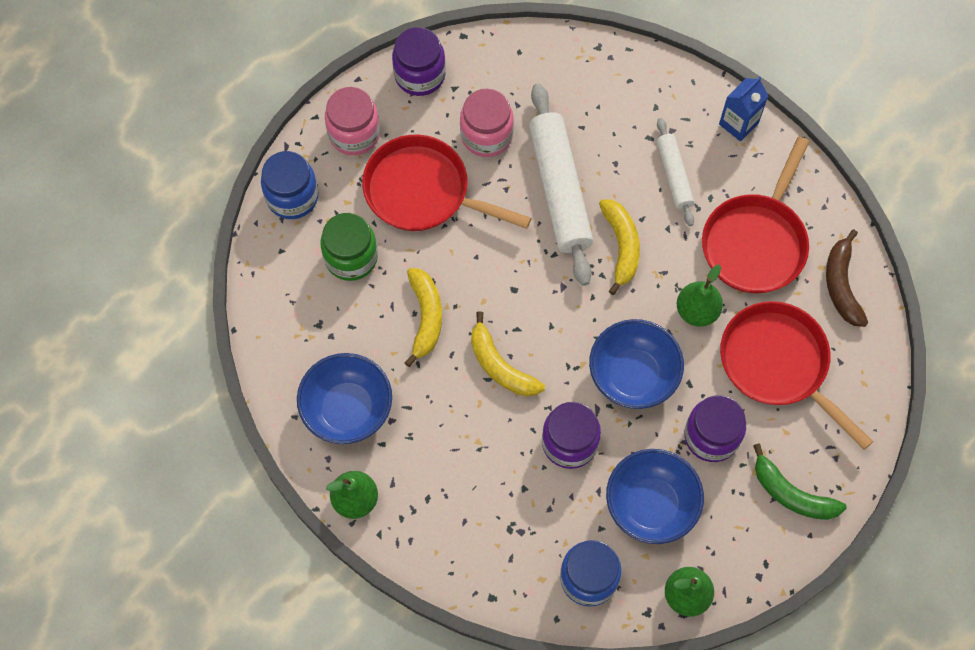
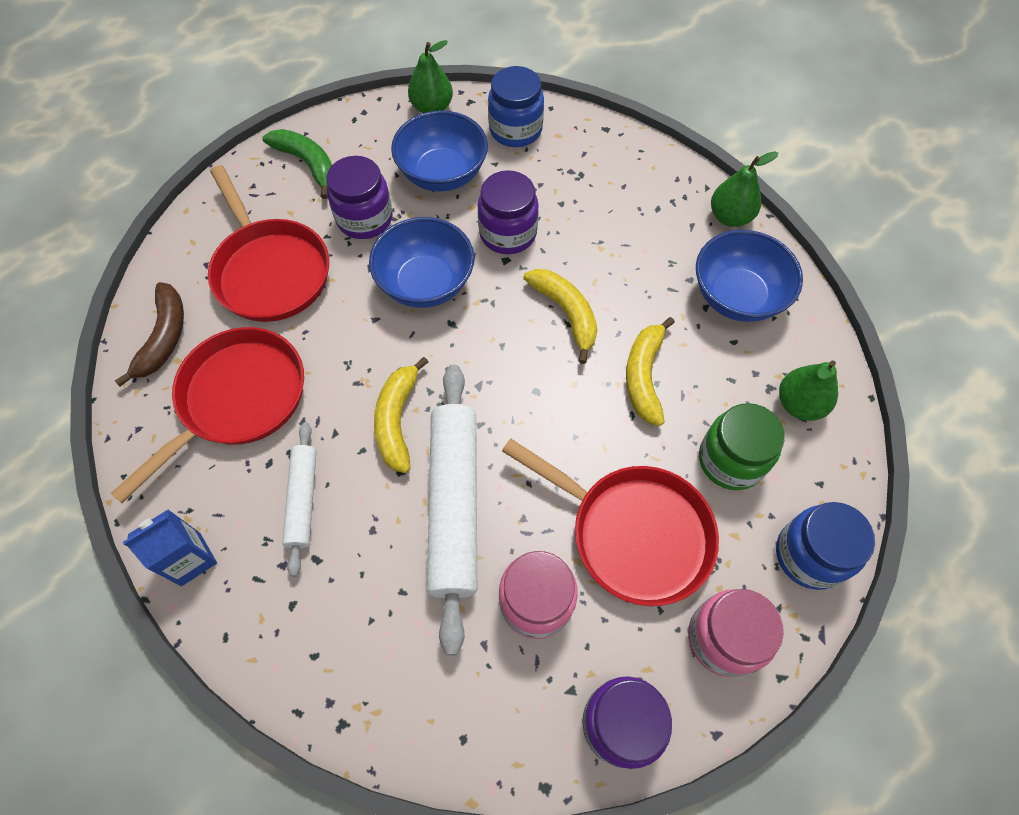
camera: 170 degrees left, 5 degrees down
green pear [677,265,723,327] -> green pear moved to [779,361,838,421]

